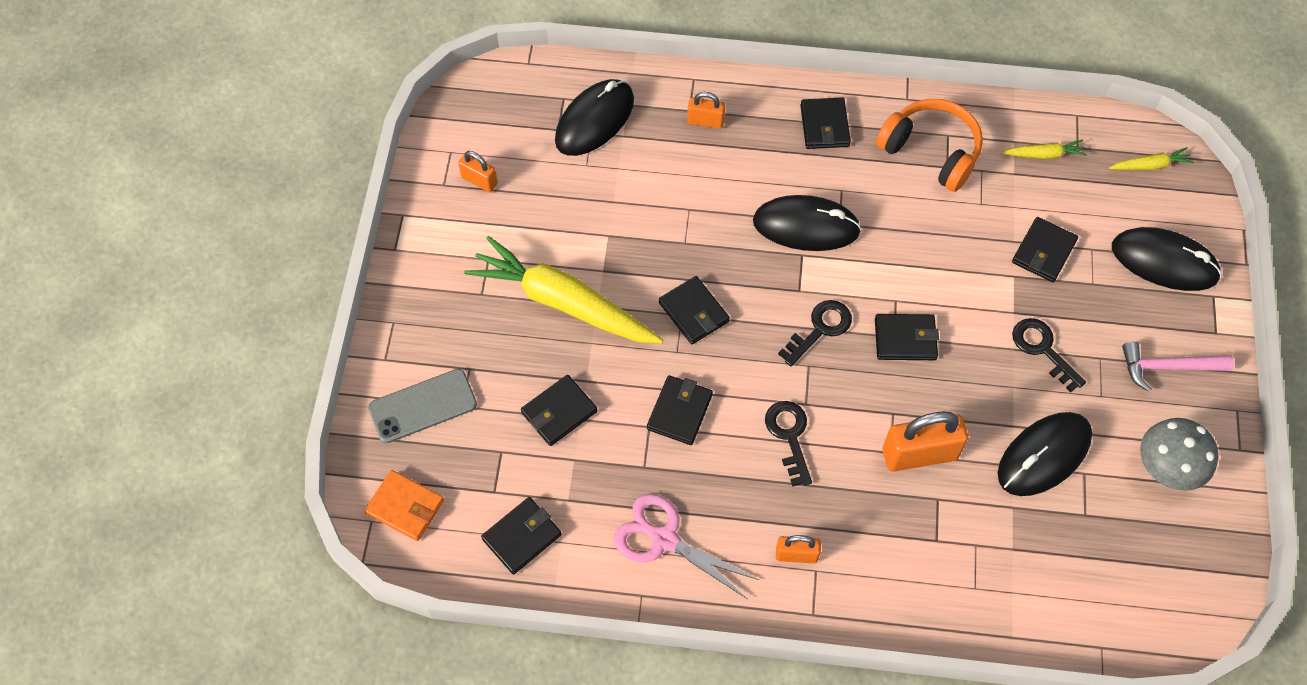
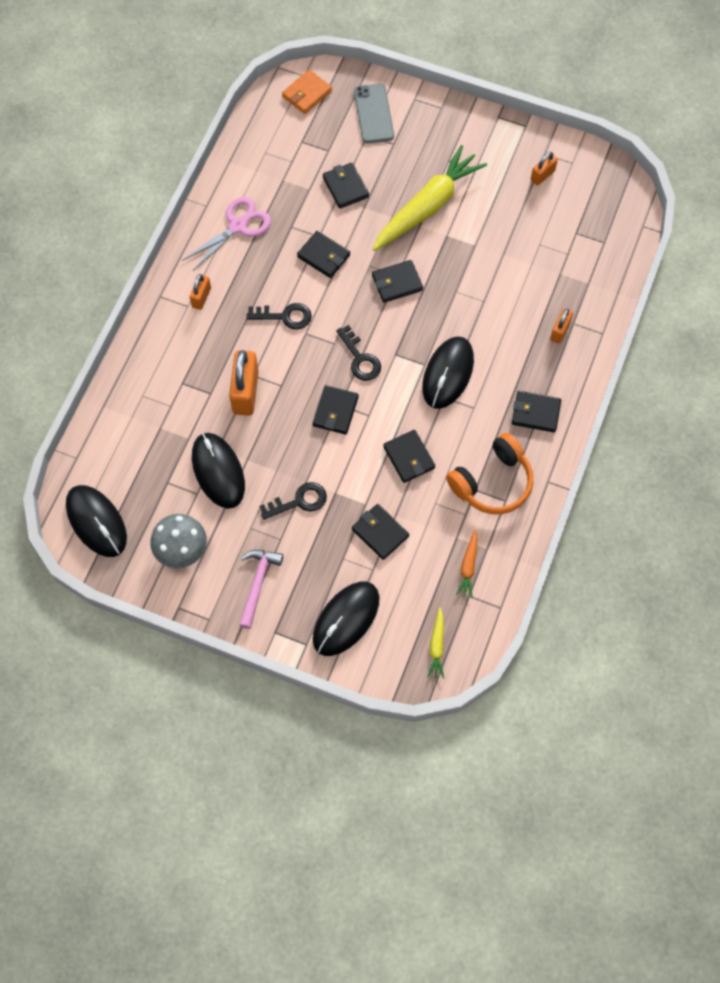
camera: 105 degrees right, 5 degrees up
black wallet [481,497,561,574] -> black wallet moved to [383,430,435,483]
black mouse [555,79,634,156] -> black mouse moved to [66,485,127,557]
yellow carrot [1001,140,1087,159] -> orange carrot [456,530,478,598]

